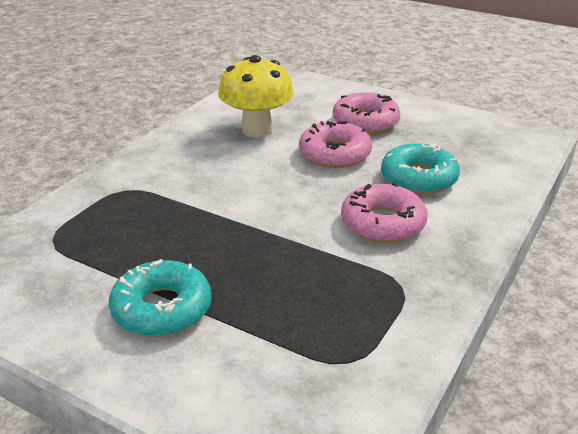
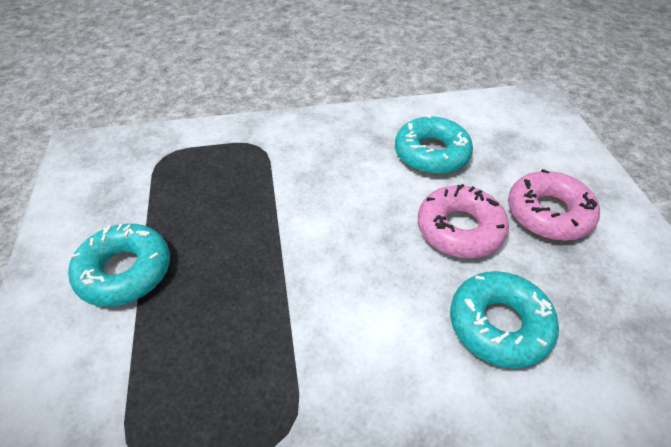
camera: 50 degrees right, 15 degrees up
yellow mushroom [218,55,294,137] -> turquoise donut [395,115,473,174]
pink donut [341,183,427,243] -> none

